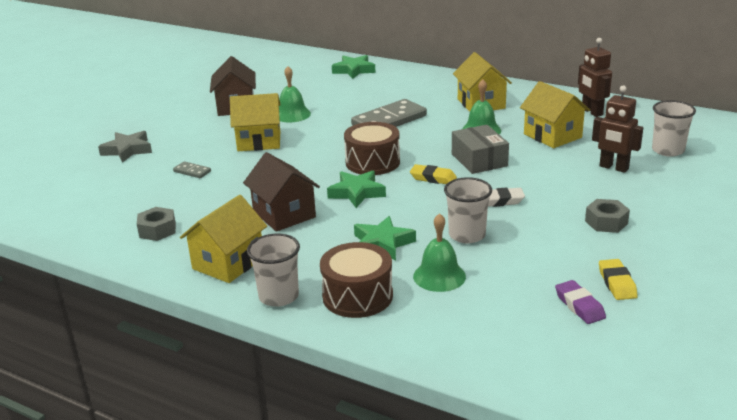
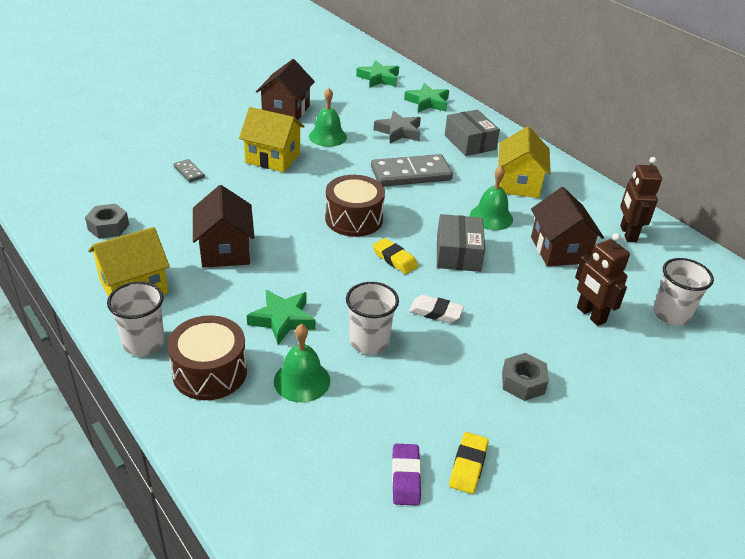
camera: 20 degrees right, 10 degrees up
grey star [98,131,152,163] -> grey star moved to [374,111,421,143]
green star [327,170,386,208] -> green star moved to [356,60,399,88]
yellow house [520,81,590,148] -> brown house [531,187,604,266]
none -> grey box [445,110,500,156]

